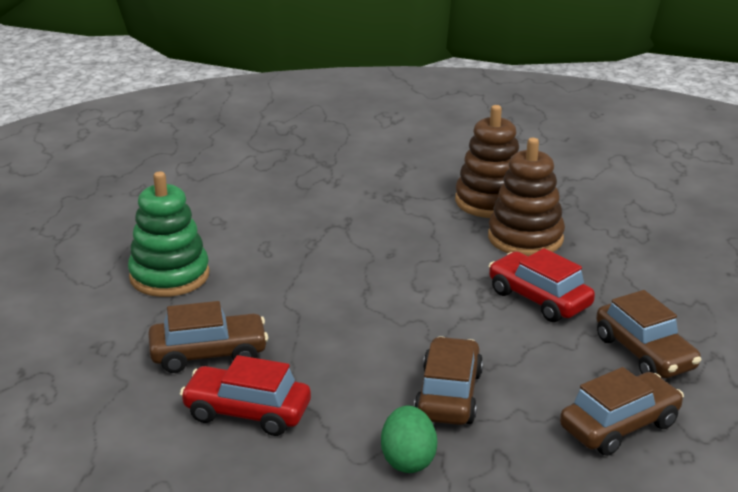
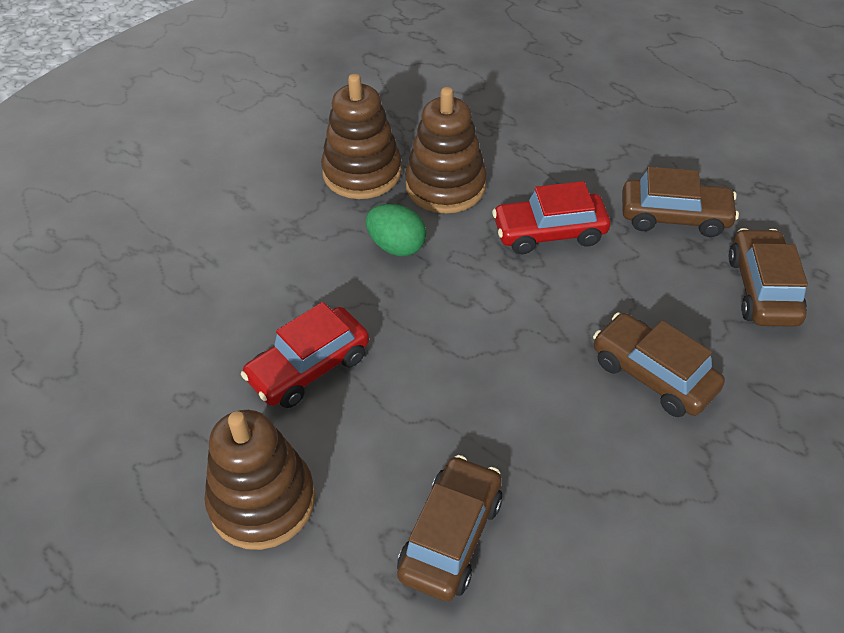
camera: 55 degrees left, 20 degrees up
green stacking toy [128,171,210,297] -> brown stacking toy [204,410,315,550]
red car [180,355,311,436] -> red car moved to [241,302,369,408]
green egg [381,405,437,473] -> green egg moved to [366,204,426,256]

